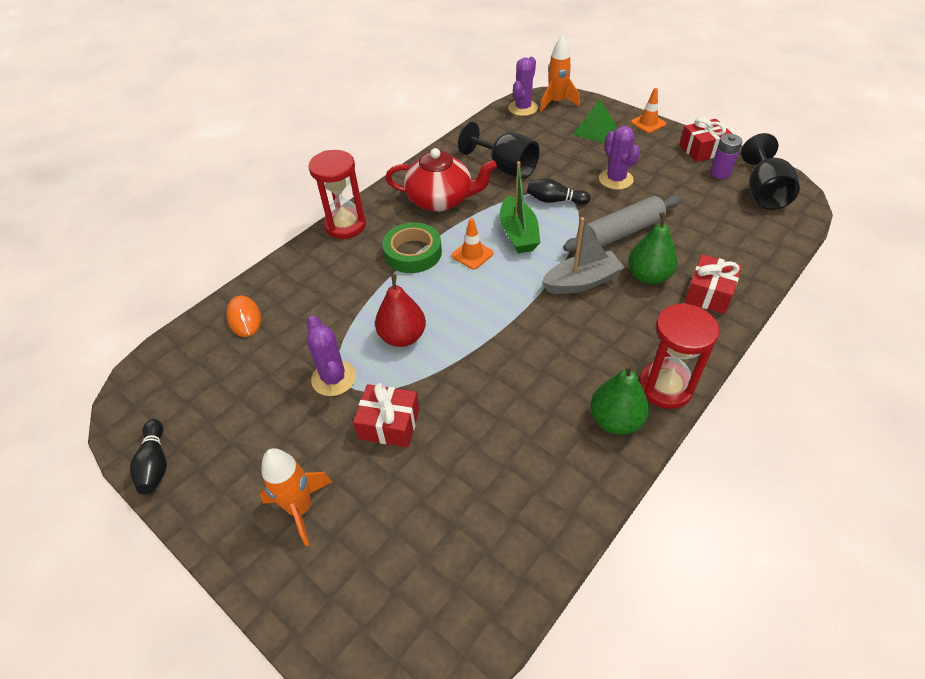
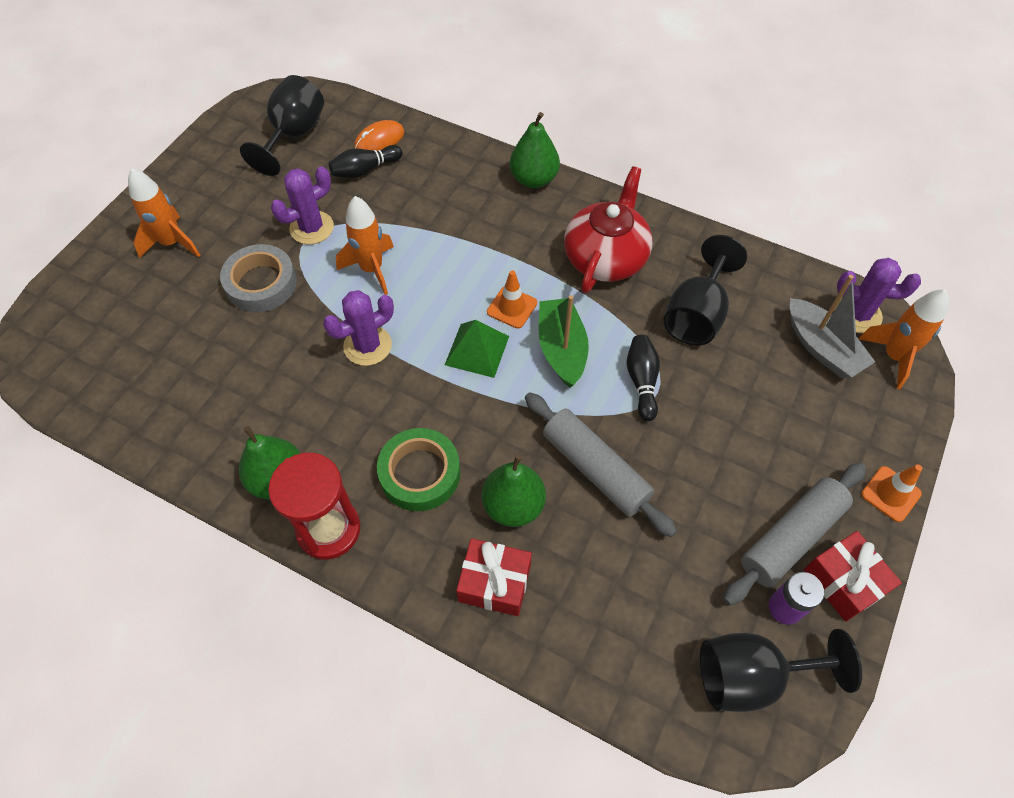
camera: 75 degrees right, 10 degrees up
black bowling pin [130,419,167,495] -> black bowling pin moved to [329,145,403,178]
red hourglass [308,150,366,239] -> green pear [510,112,560,188]
red gift [353,383,420,448] -> grey tape [220,244,297,312]
red pear [375,274,426,347] -> orange rocket [336,196,394,295]
green tape [382,222,442,273] -> green tape moved to [377,428,460,511]
red teapot [385,148,497,212] -> red teapot turned 150 degrees counterclockwise [564,166,652,293]
green boat [499,161,540,253] -> green boat turned 105 degrees clockwise [539,295,589,388]
grey boat [542,217,625,294] -> grey boat moved to [790,275,875,378]
green pyramid [573,99,617,143] -> green pyramid moved to [445,320,509,378]
purple cactus [599,126,640,190] -> purple cactus moved to [323,290,394,366]
none -> black goblet [240,75,324,176]
none -> grey rolling pin [723,463,866,606]

